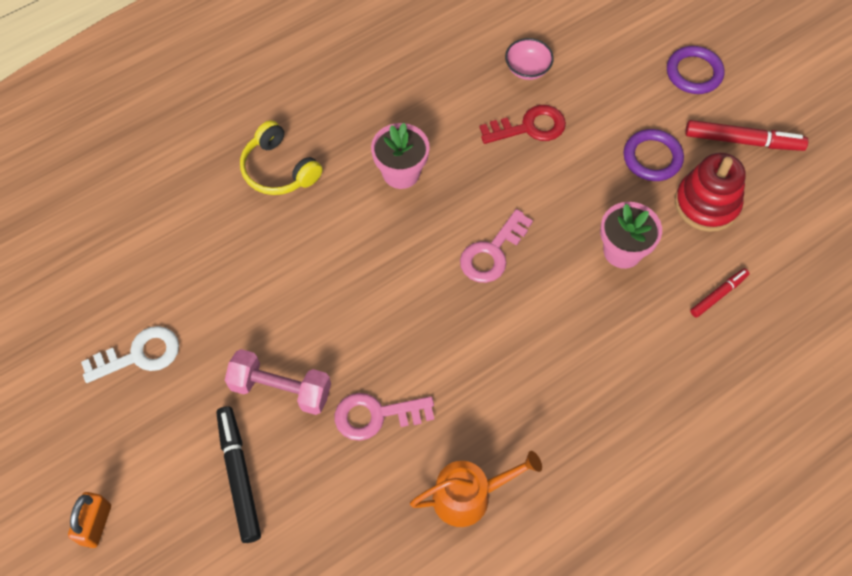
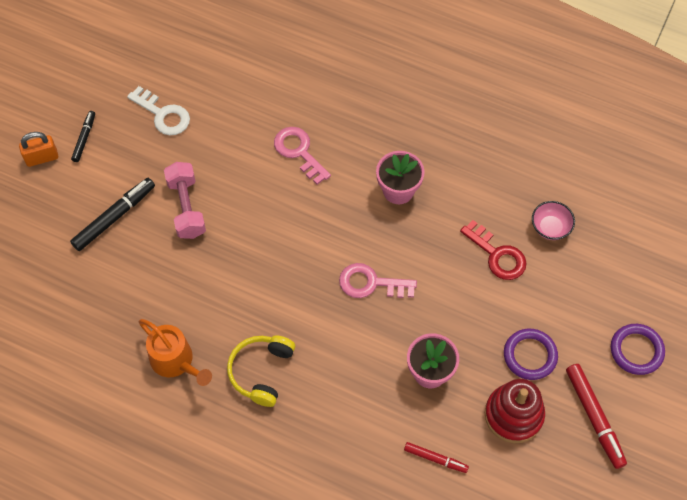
camera: 60 degrees right, 0 degrees up
yellow headphones [240,120,322,195] -> yellow headphones moved to [227,335,295,407]
pink key [335,393,434,441] -> pink key moved to [274,127,331,185]
none -> black marker [71,111,95,162]

